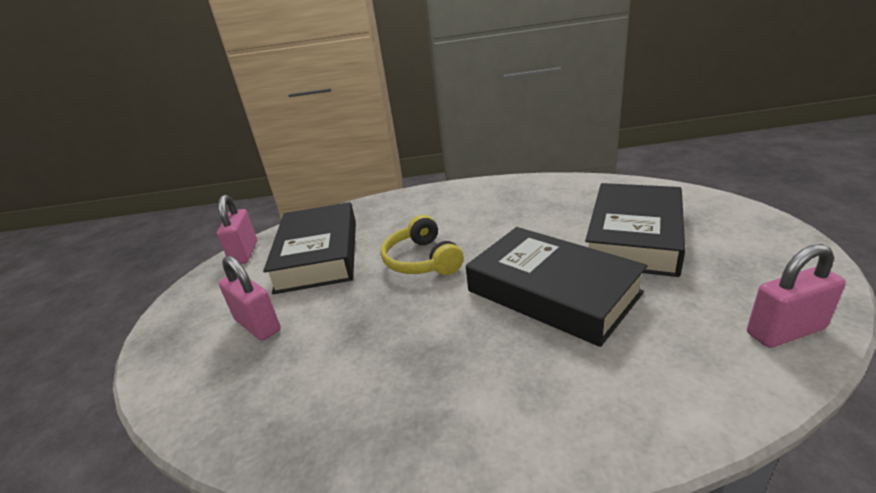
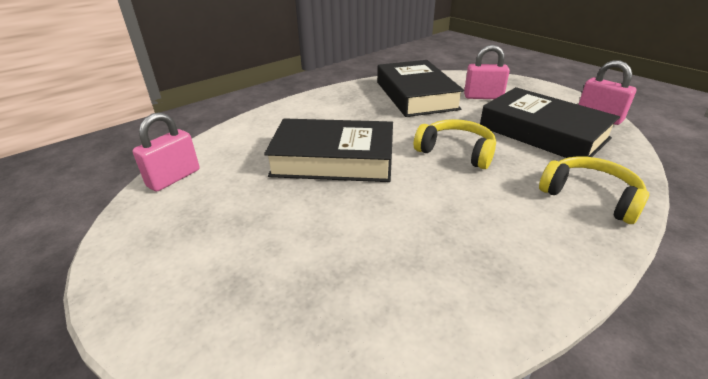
camera: 140 degrees right, 5 degrees up
black book [585,183,685,277] -> black book moved to [377,60,464,117]
none -> yellow headphones [539,156,649,224]

